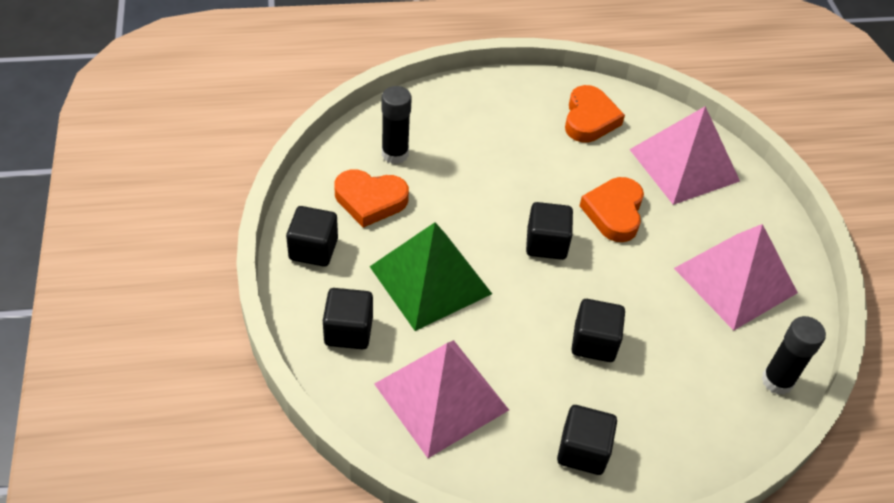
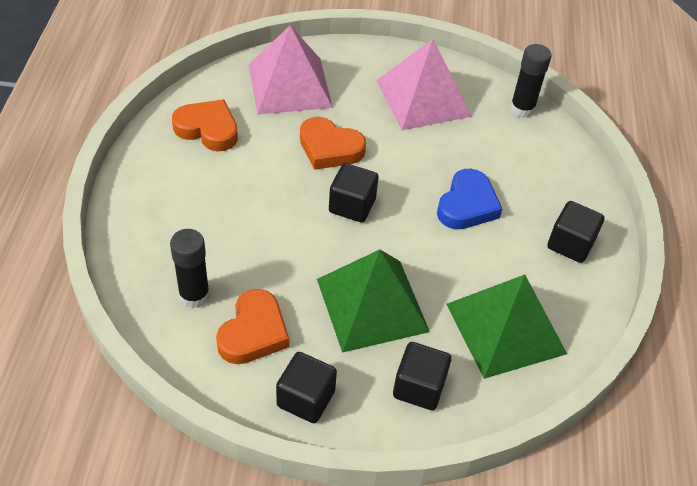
camera: 75 degrees left, 0 degrees up
pink pyramid [374,340,509,458] -> green pyramid [446,275,567,379]
black cube [572,299,625,362] -> blue heart [437,169,502,230]

